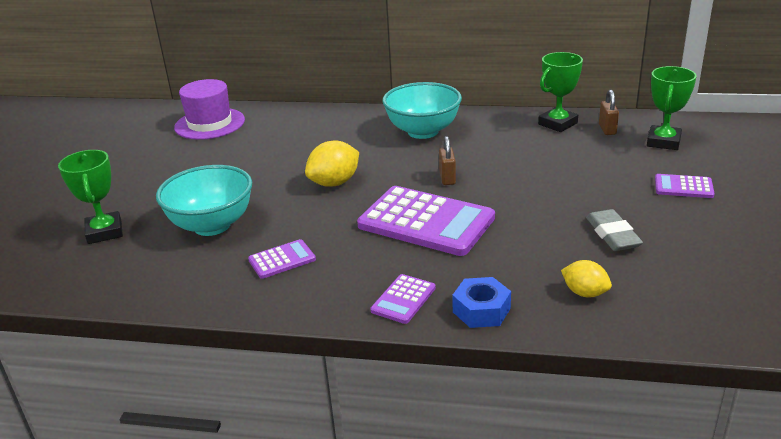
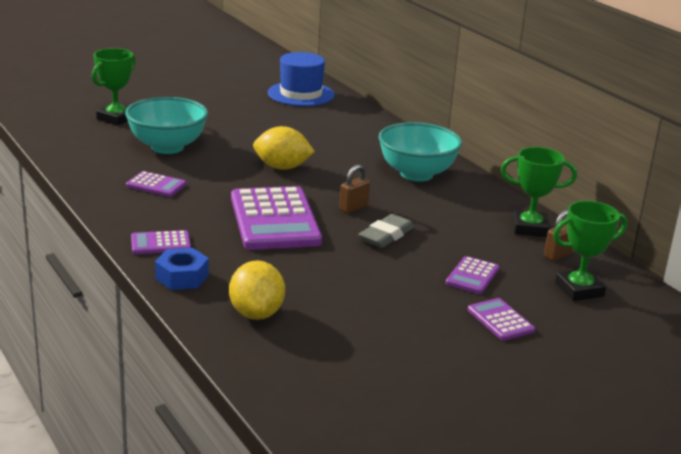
camera: 45 degrees right, 5 degrees down
purple hat [174,79,245,140] -> blue hat [268,52,335,106]
yellow lemon [561,260,612,297] -> yellow lemon [229,260,285,320], size x1.57
grey eraser [586,209,643,251] -> grey eraser moved to [358,214,414,248]
none -> purple calculator [446,256,499,294]

